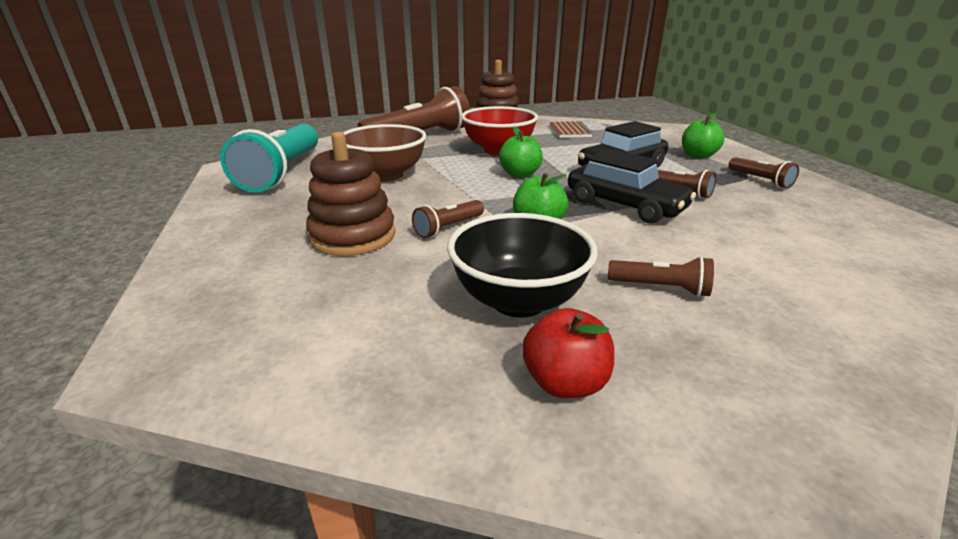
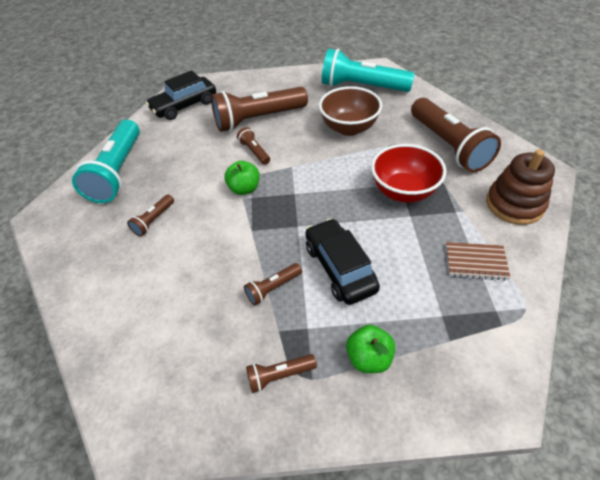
camera: 105 degrees right, 20 degrees up
brown stacking toy [306,132,396,256] -> brown flashlight [211,87,308,132]
black bowl [447,213,598,318] -> none
green apple [499,127,543,177] -> none
red apple [522,308,614,398] -> turquoise flashlight [72,120,140,203]
black car [568,149,696,224] -> black car moved to [146,70,216,120]

